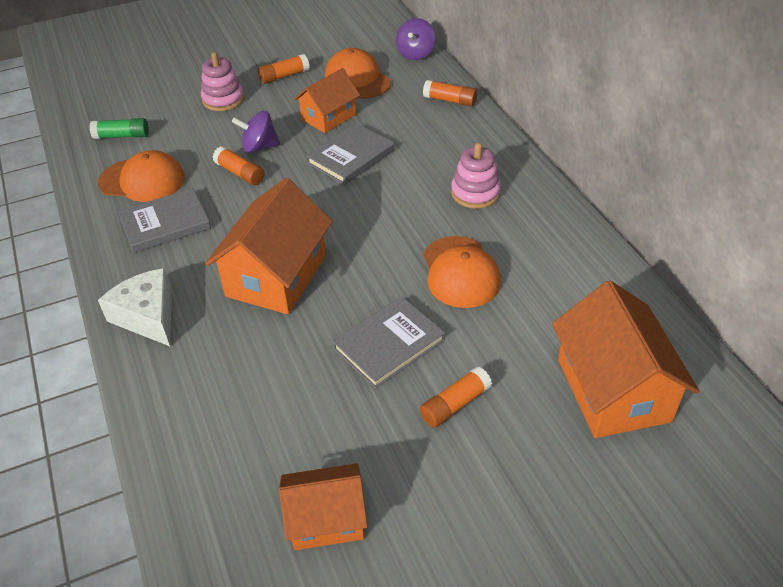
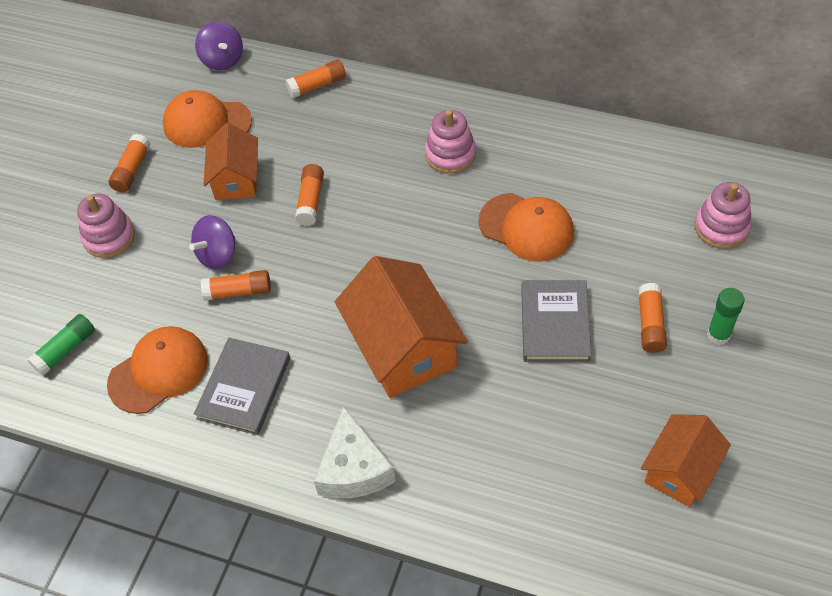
camera: 45 degrees left, 10 degrees up
white cheese [98,268,172,346] -> white cheese turned 105 degrees counterclockwise [314,406,396,498]
grey book [306,123,395,185] -> orange glue stick [295,164,324,226]
orange house [552,280,699,438] -> pink stacking toy [695,182,752,249]
none -> green glue stick [707,288,745,345]

